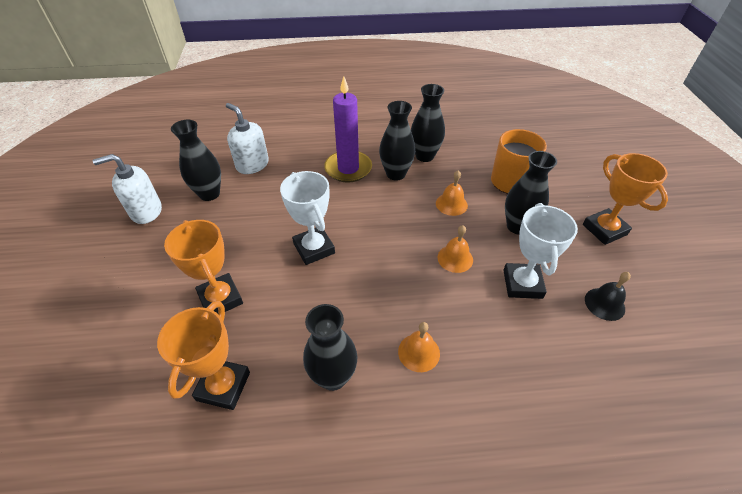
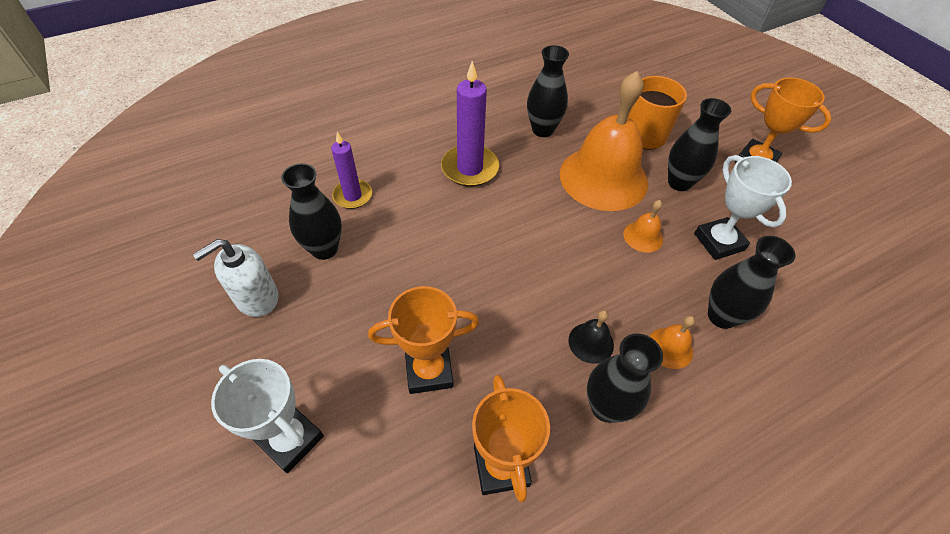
camera: 25 degrees left, 5 degrees up
orange trophy [164,220,243,313] -> orange trophy turned 45 degrees counterclockwise [368,286,479,394]
white soap dispenser [226,103,269,174] -> purple candle [331,132,372,209]
white trophy [280,171,335,265] -> white trophy moved to [211,359,324,473]
black vase [379,101,415,181] -> black vase moved to [708,236,795,329]
orange bell [436,170,468,216] -> orange bell [560,71,648,211], size x2.45
black bell [585,272,631,321] -> black bell moved to [569,310,614,364]

